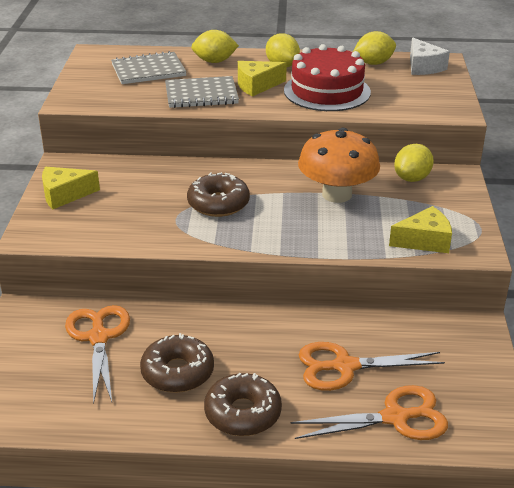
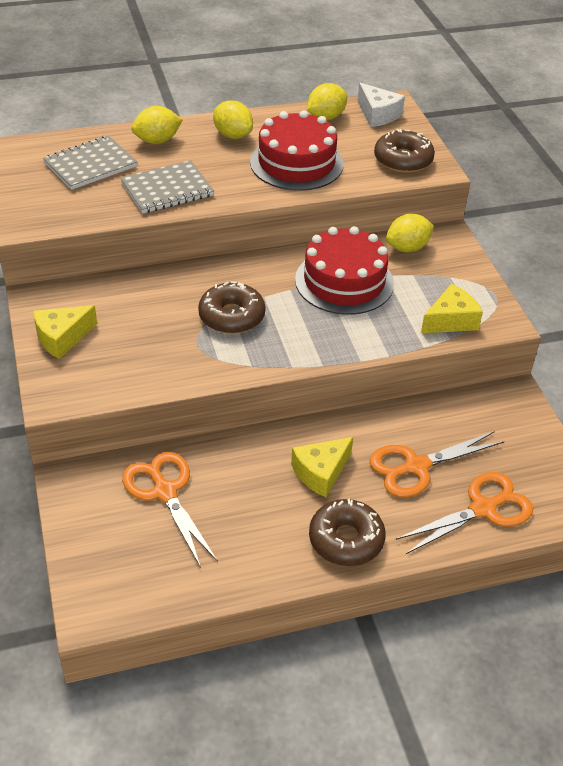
camera: 20 degrees left, 10 degrees up
brown donut [140,333,214,393] -> brown donut moved to [374,129,435,173]
yellow cheese [238,61,287,97] -> yellow cheese moved to [291,437,353,497]
orange mushroom [298,128,380,203] -> red cake [295,226,394,315]
yellow lemon [394,144,434,182] -> yellow lemon turned 45 degrees clockwise [386,213,434,252]

